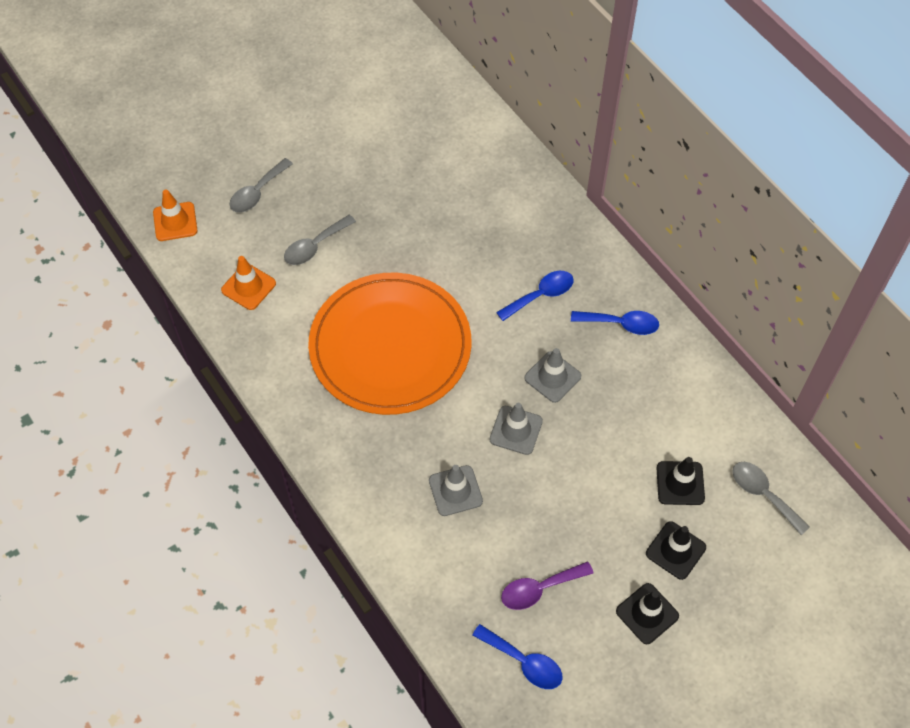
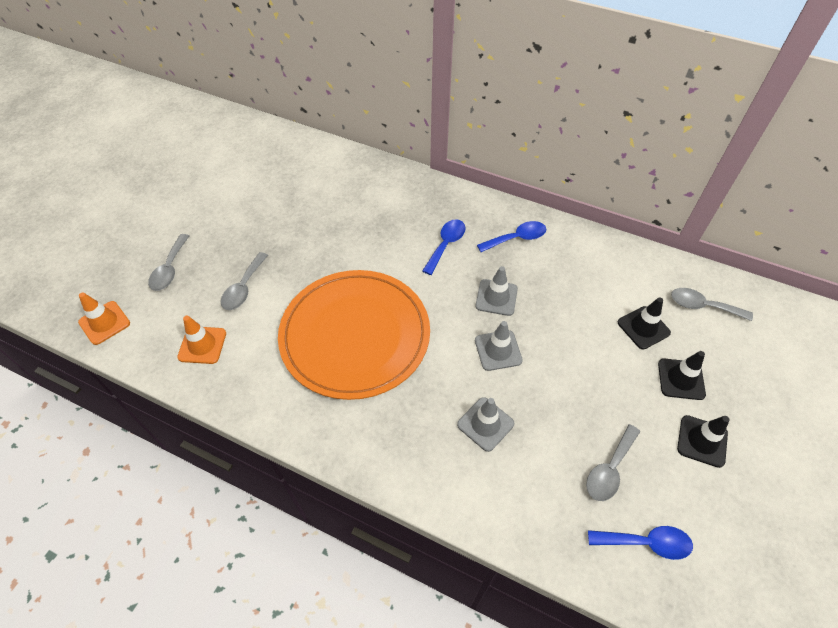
camera: 30 degrees left, 5 degrees down
purple spoon [501,561,594,610] -> grey spoon [586,424,640,501]

